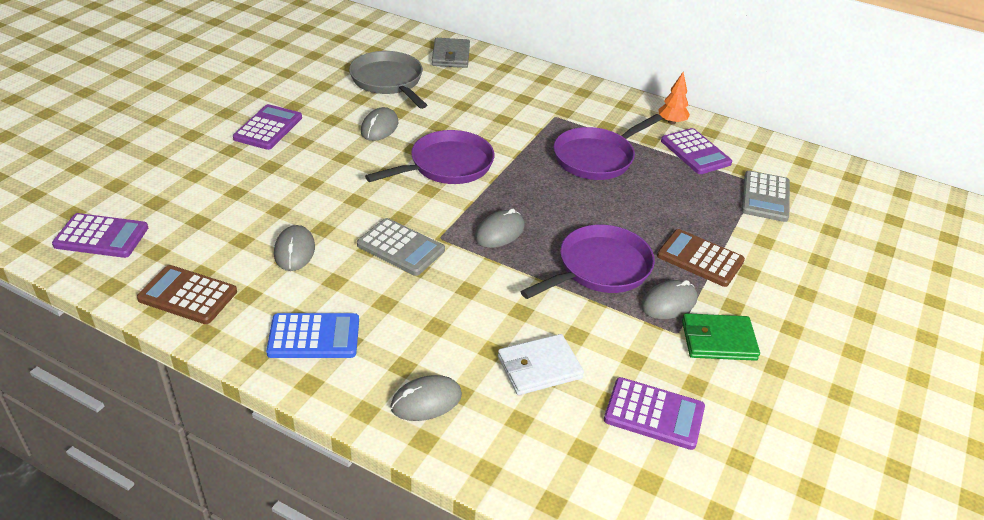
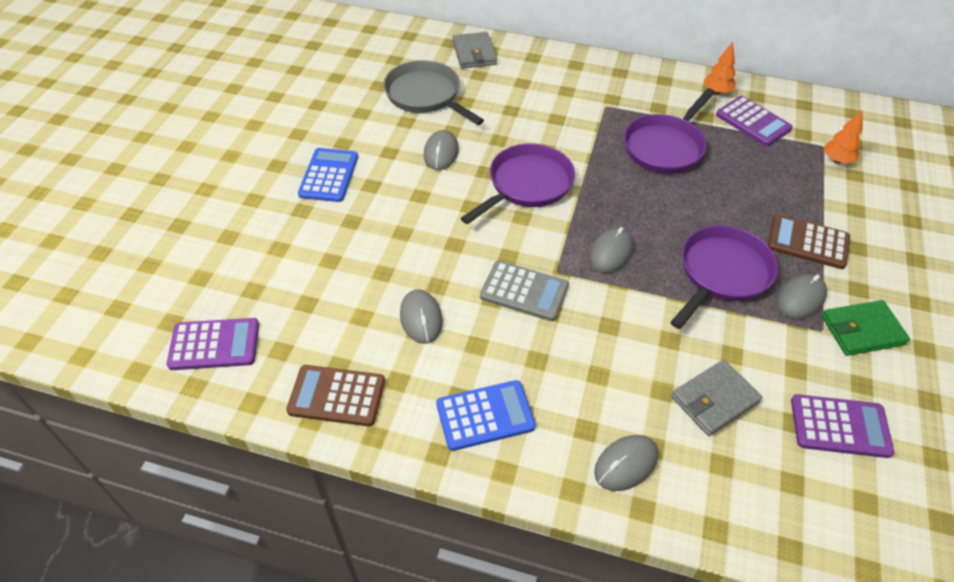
camera: 10 degrees left, 10 degrees up
purple calculator [233,104,302,150] -> blue calculator [298,148,358,202]
white wallet [498,334,584,395] -> grey wallet [671,360,762,436]
grey calculator [742,171,790,222] -> orange tree [824,110,863,164]

